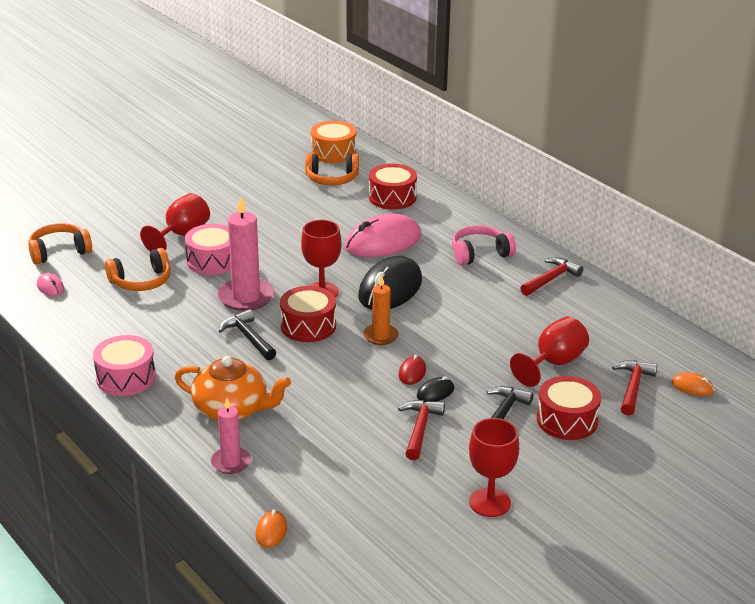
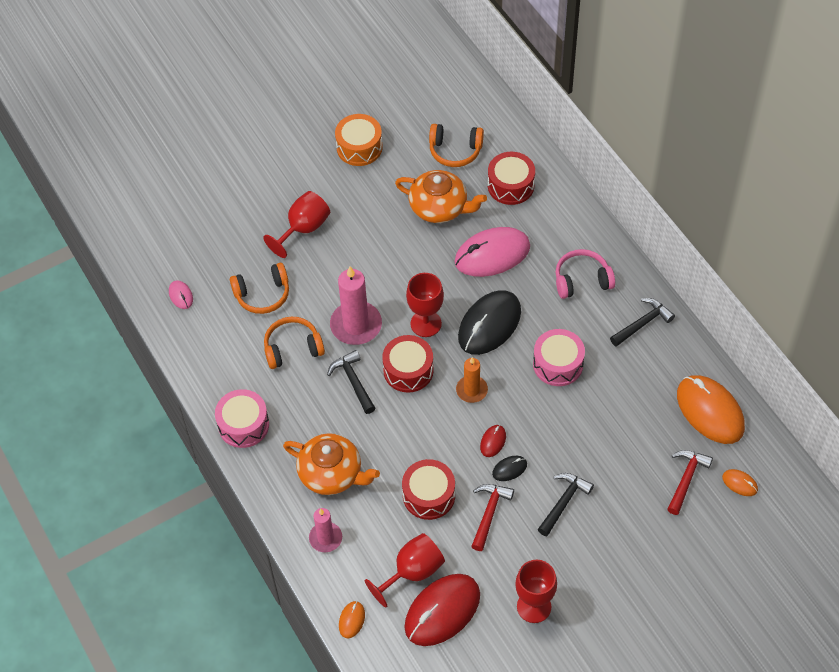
camera: 10 degrees right, 25 degrees up
orange headphones [29,223,92,264] -> orange headphones moved to [264,317,325,369]
pink drum [185,224,231,275] -> pink drum moved to [533,329,585,386]
orange drum [311,121,356,163] -> orange drum moved to [335,114,383,166]
red goblet [510,317,589,387] -> red goblet moved to [365,533,445,608]
red hammer [520,257,583,296] -> black hammer [610,298,675,347]
red drum [537,376,601,440] -> red drum moved to [402,459,455,520]
none -> orange teapot [395,170,487,223]
none -> red mouse [404,574,480,646]
none -> orange mouse [677,375,745,444]

